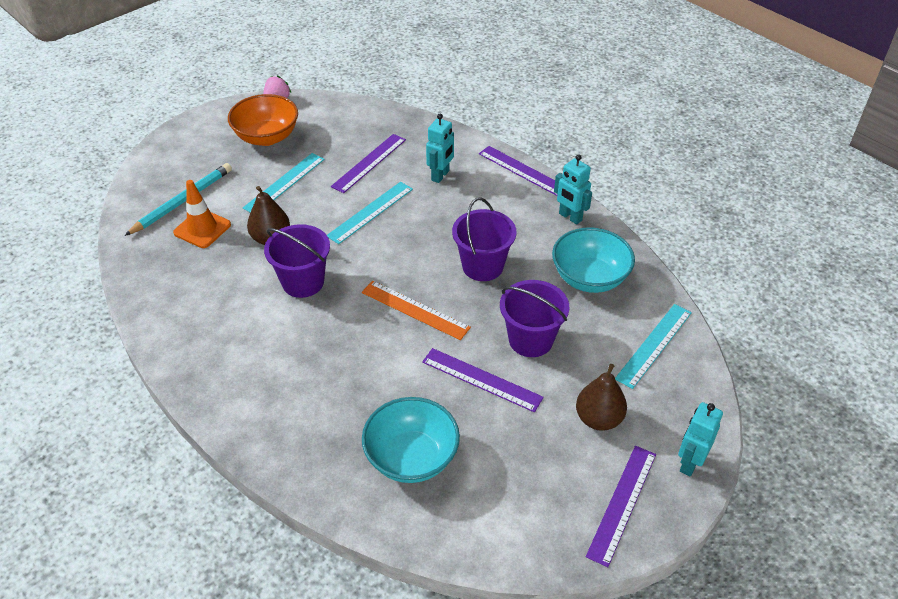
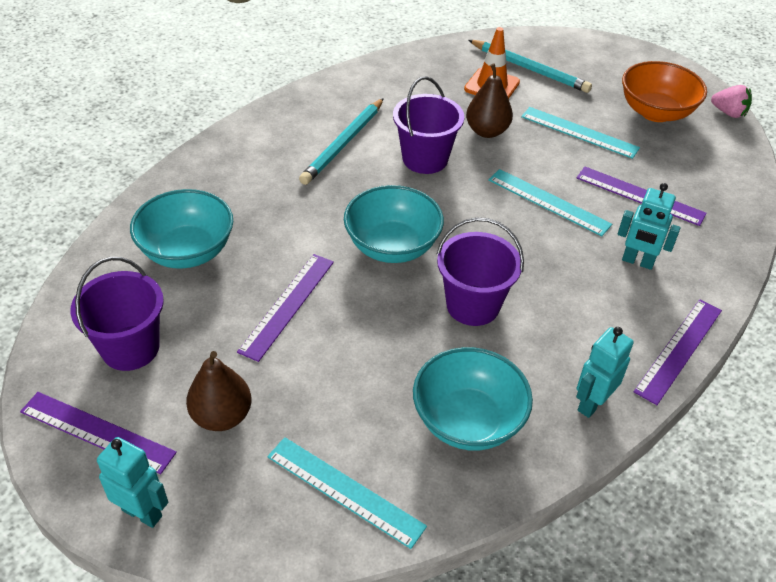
camera: 85 degrees right, 0 degrees up
orange ruler [362,281,471,340] -> turquoise bowl [344,185,444,263]
purple bucket [500,280,569,357] -> purple bucket moved to [70,257,164,371]
none -> turquoise pencil [299,98,384,185]

